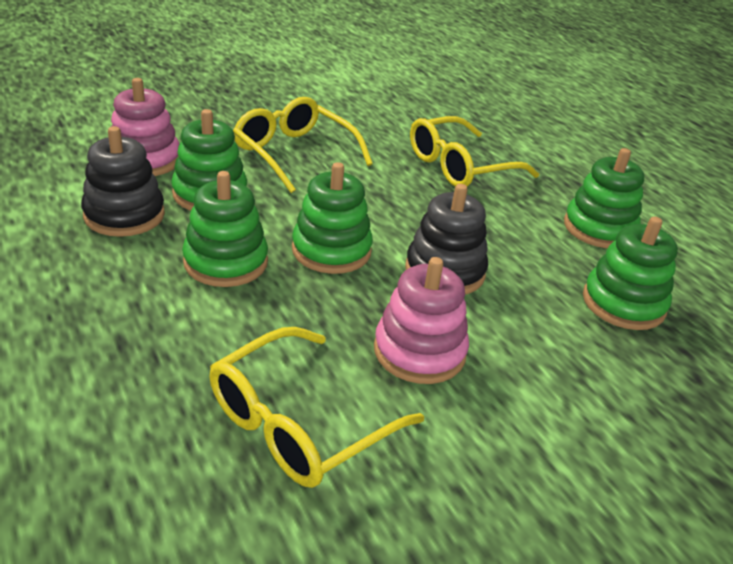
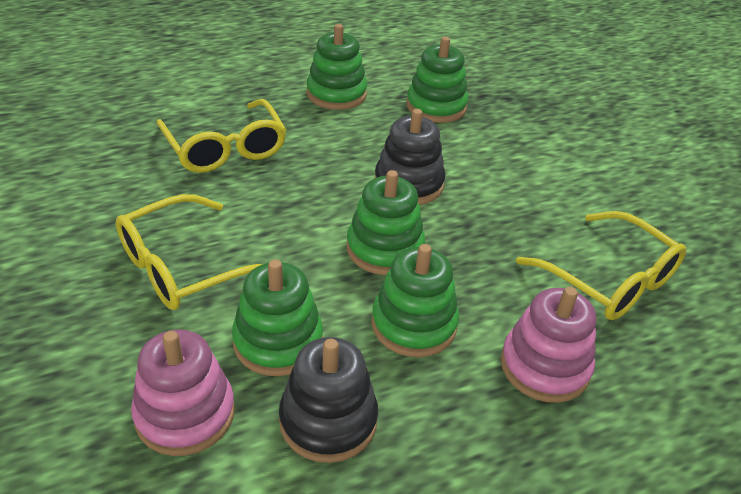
camera: 85 degrees left, 5 degrees up
pink stacking toy [374,257,469,384] -> pink stacking toy moved to [501,287,597,403]

